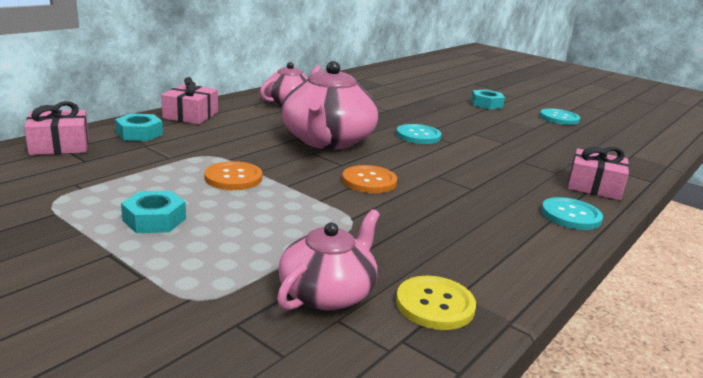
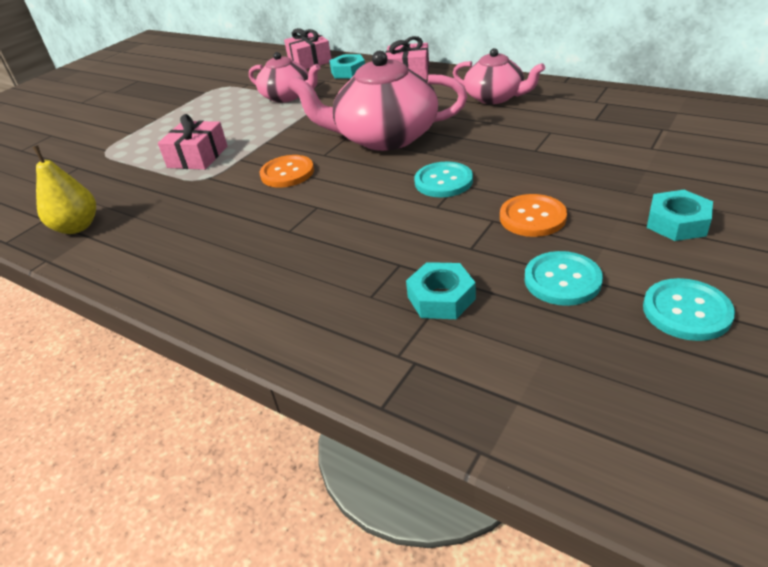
camera: 90 degrees right, 15 degrees up
turquoise nut [121,191,186,233] -> turquoise nut moved to [406,262,476,319]
orange button [205,161,262,190] -> orange button moved to [500,194,567,237]
pink teapot [277,209,380,311] -> pink teapot moved to [249,52,320,103]
yellow button [396,276,476,330] -> yellow pear [32,145,96,234]
turquoise button [541,197,603,230] -> turquoise button moved to [525,251,603,306]
pink gift [567,147,629,200] -> pink gift moved to [158,114,227,170]

